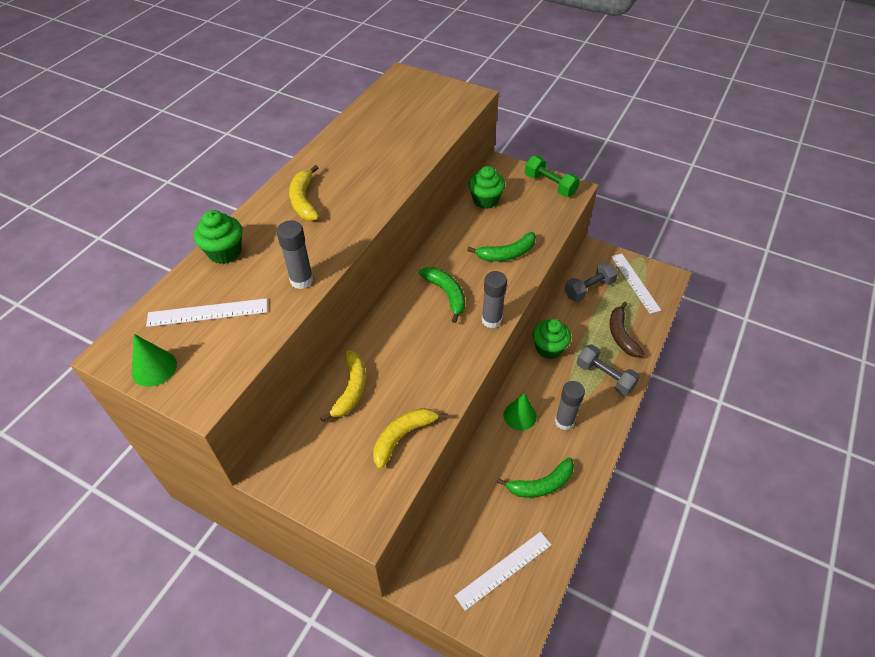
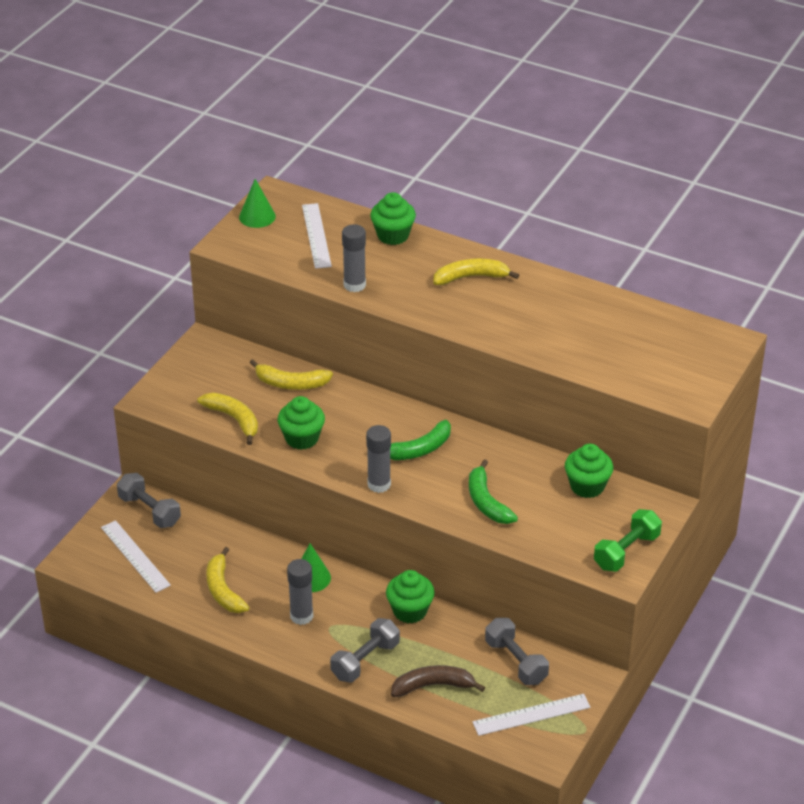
camera: 90 degrees right, 10 degrees down
green banana [497,457,574,498] -> yellow banana [206,547,249,613]
none -> grey dumbbell [117,473,181,528]
none -> green cupcake [277,396,325,450]

